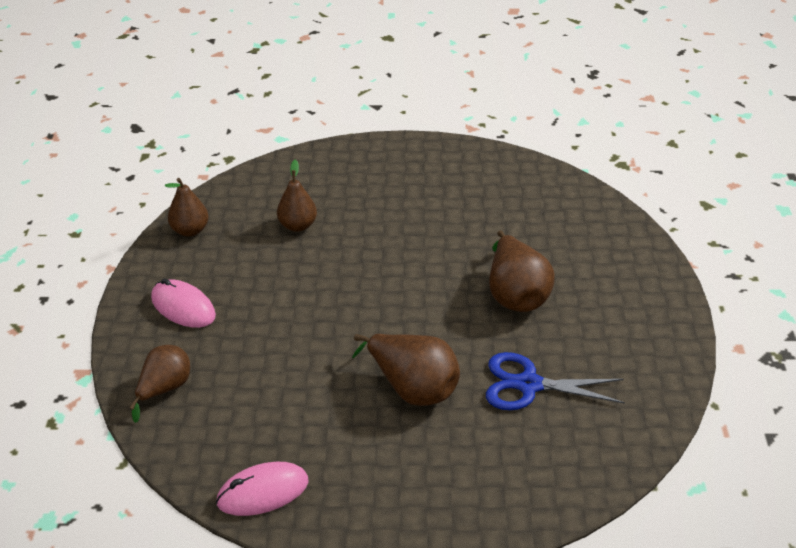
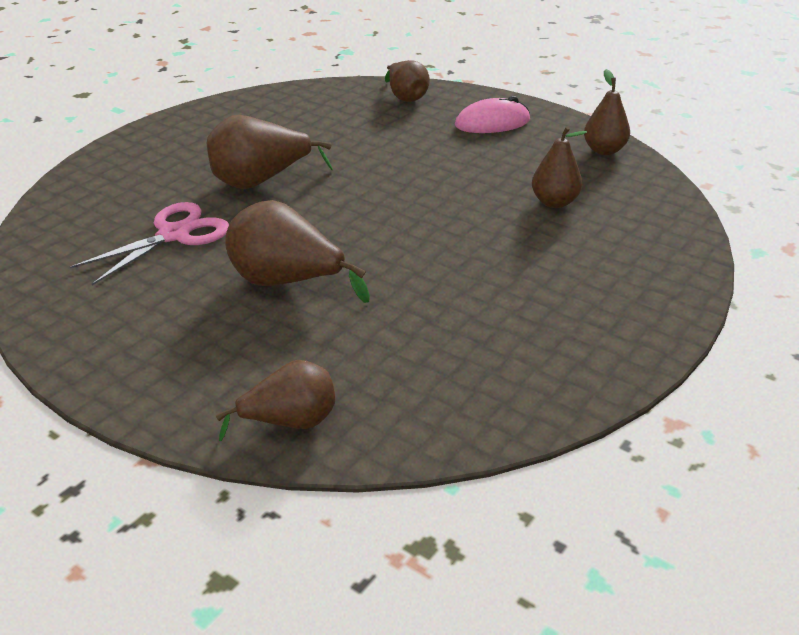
camera: 125 degrees right, 5 degrees down
pink mouse [216,462,309,516] -> none
blue scissors [486,352,625,410] -> pink scissors [70,202,229,285]
none -> brown pear [216,360,335,441]

